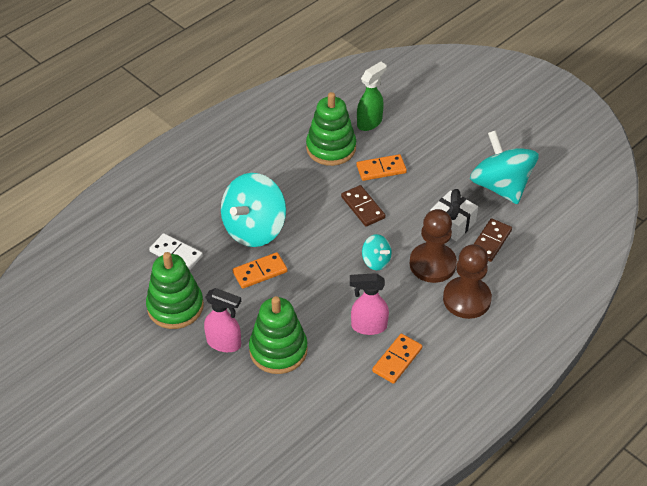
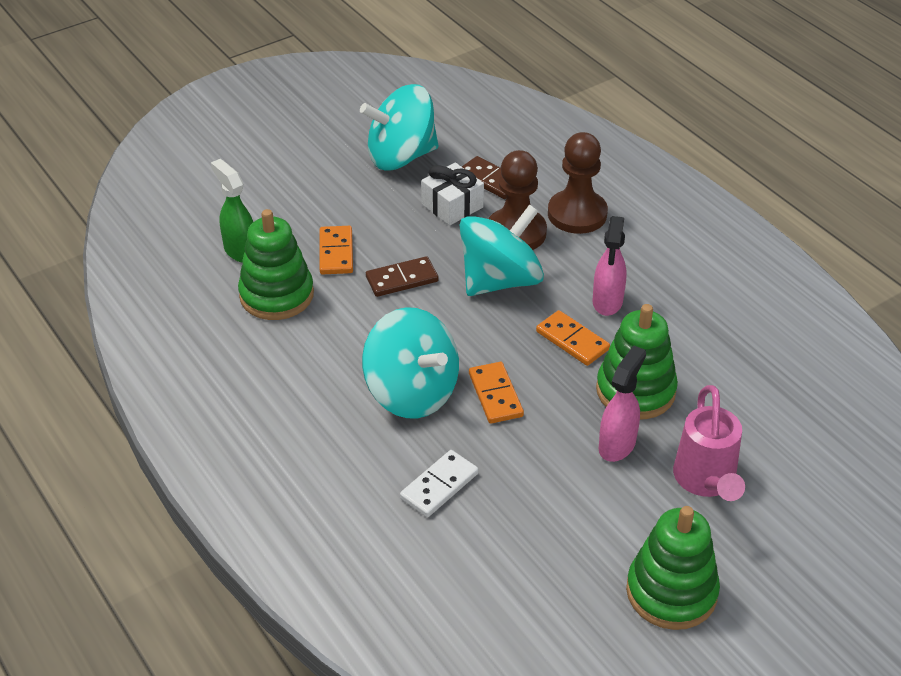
camera: 80 degrees left, 5 degrees down
green stacking toy [146,252,204,329] -> green stacking toy moved to [626,506,720,630]
turquoise spinning top [362,234,392,270] -> turquoise spinning top [460,204,544,296], size x2.09
orange domino [372,333,422,384] -> orange domino moved to [536,310,610,366]
none -> pink watering can [673,385,745,501]

